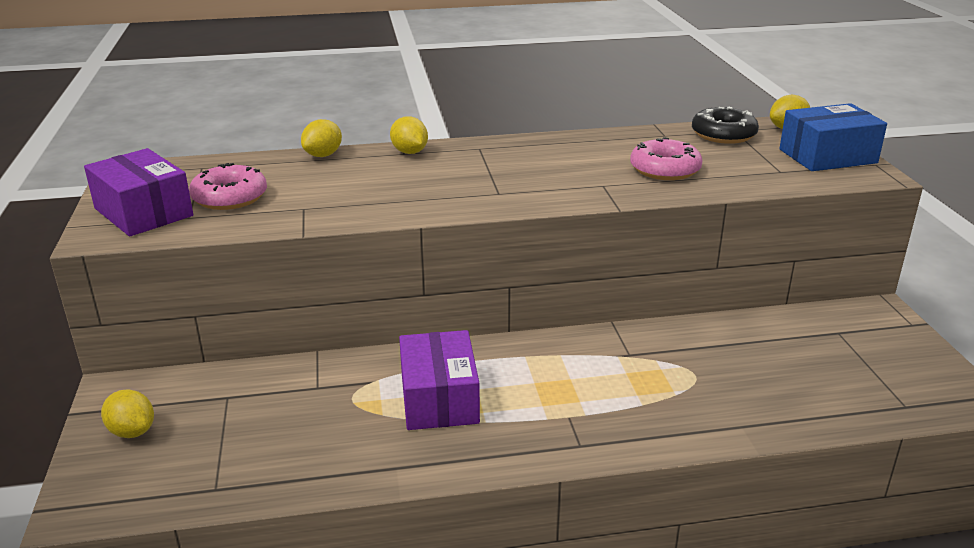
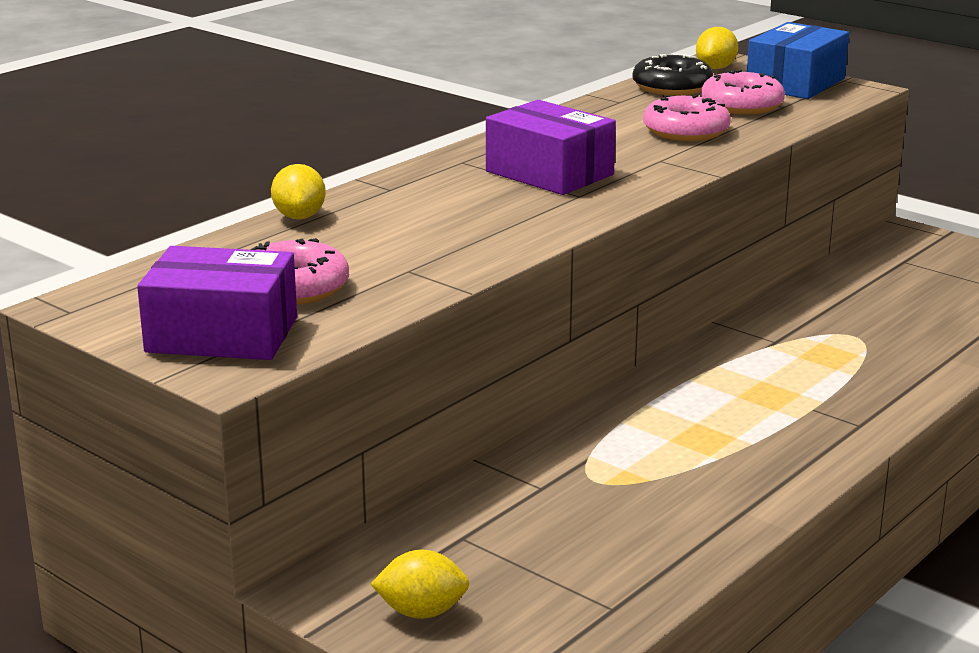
camera: 40 degrees left, 5 degrees down
yellow lemon [390,116,428,154] -> none
purple box [399,330,480,430] -> purple box moved to [486,100,616,195]
none -> pink donut [701,70,785,114]

